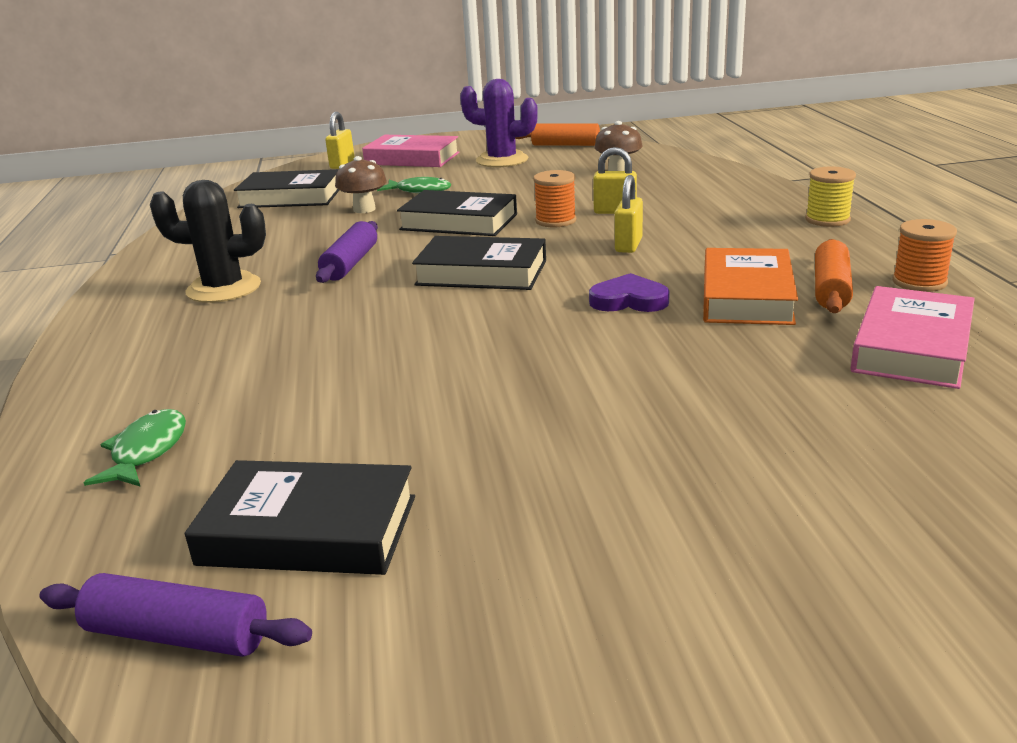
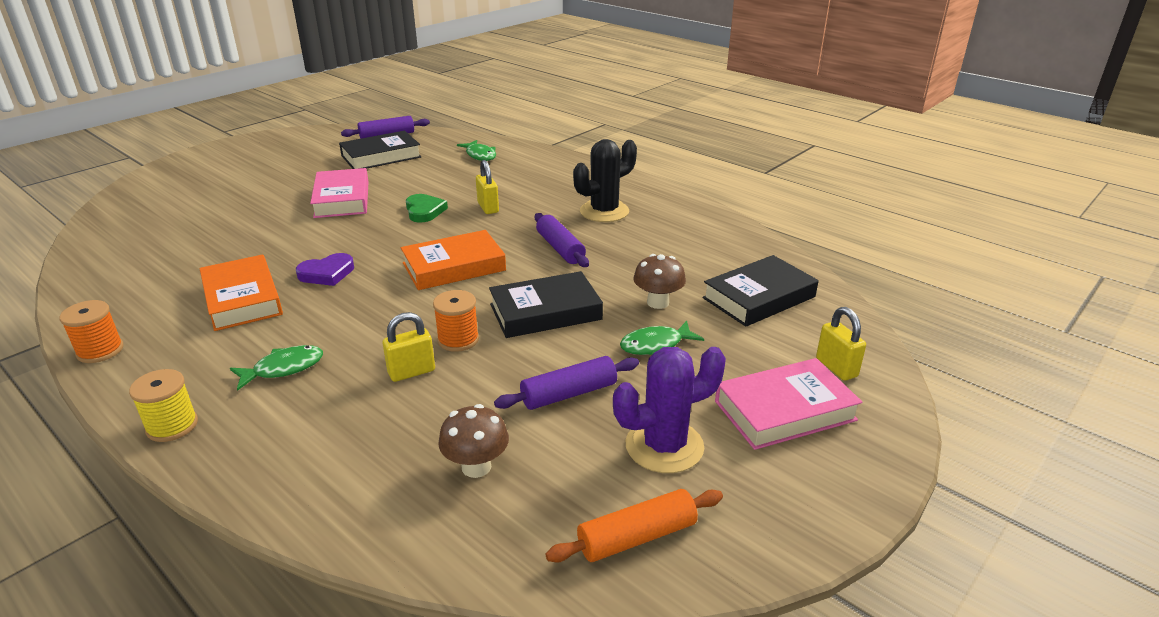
camera: 140 degrees right, 5 degrees up
black book [412,236,546,290] -> orange book [401,230,506,290]
yellow padlock [615,175,643,253] -> yellow padlock moved to [476,160,499,214]
orange rolling pin [815,239,853,313] -> none
pink book [851,286,975,389] -> pink book moved to [310,168,369,218]
none -> green fish [230,345,323,391]
none -> green heart [406,194,448,223]
none -> purple rolling pin [494,356,639,410]

